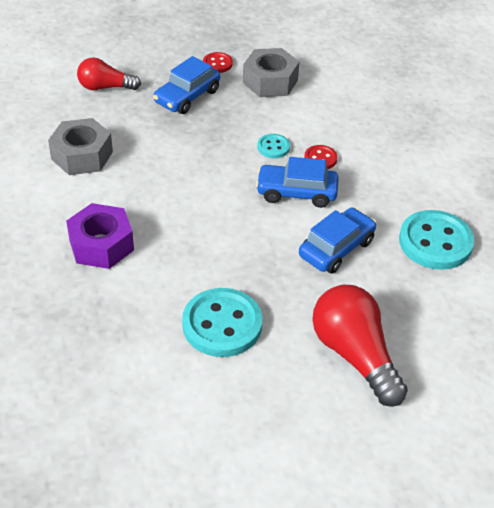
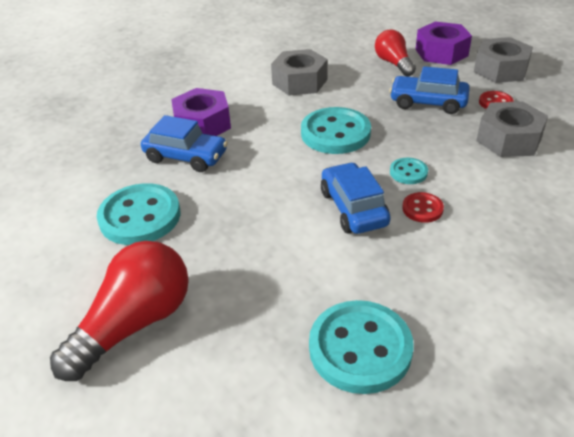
camera: 70 degrees right, 5 degrees down
blue car [299,208,377,274] -> blue car moved to [141,115,228,172]
none -> turquoise button [301,107,371,154]
none -> purple nut [415,21,472,65]
none -> grey nut [474,37,533,83]

